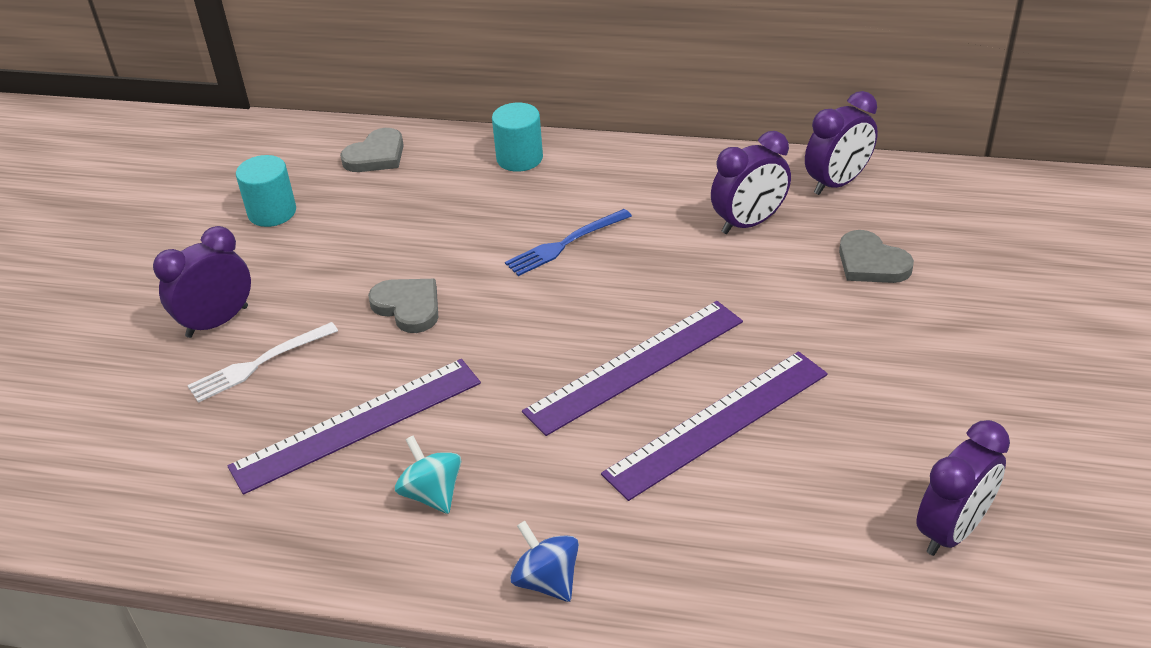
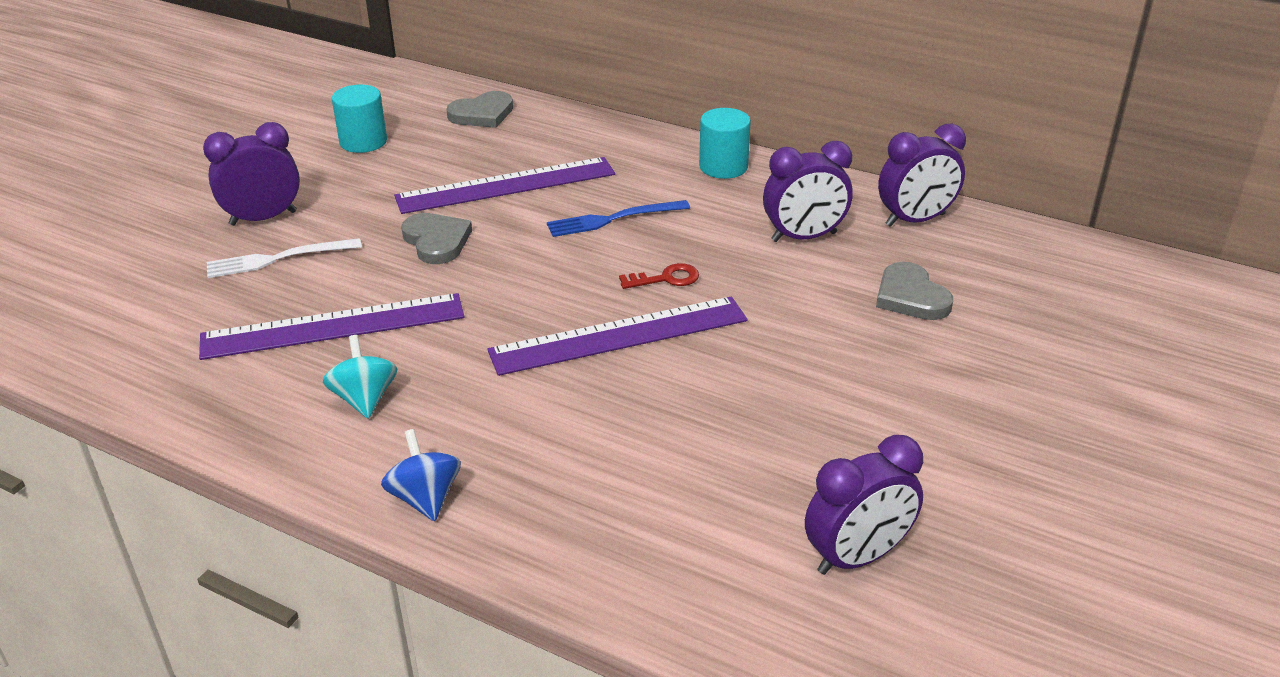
camera: 15 degrees right, 5 degrees down
turquoise cylinder [492,103,543,172] -> turquoise cylinder moved to [699,108,751,179]
purple ruler [601,351,828,501] -> purple ruler moved to [394,157,615,214]
none -> red key [619,263,699,289]

